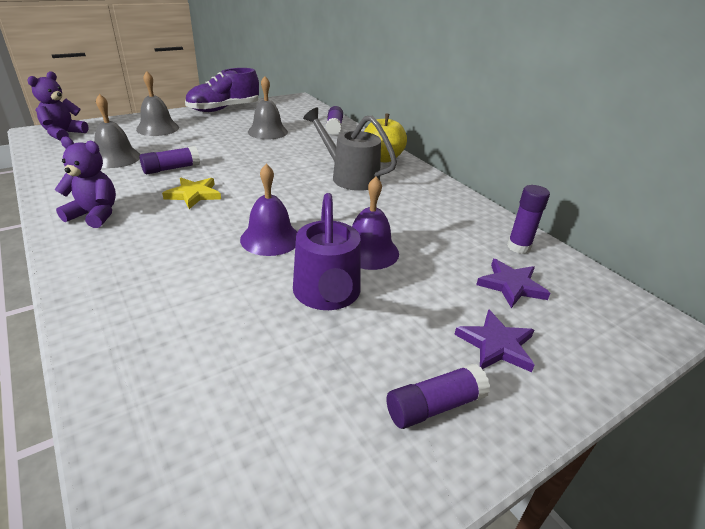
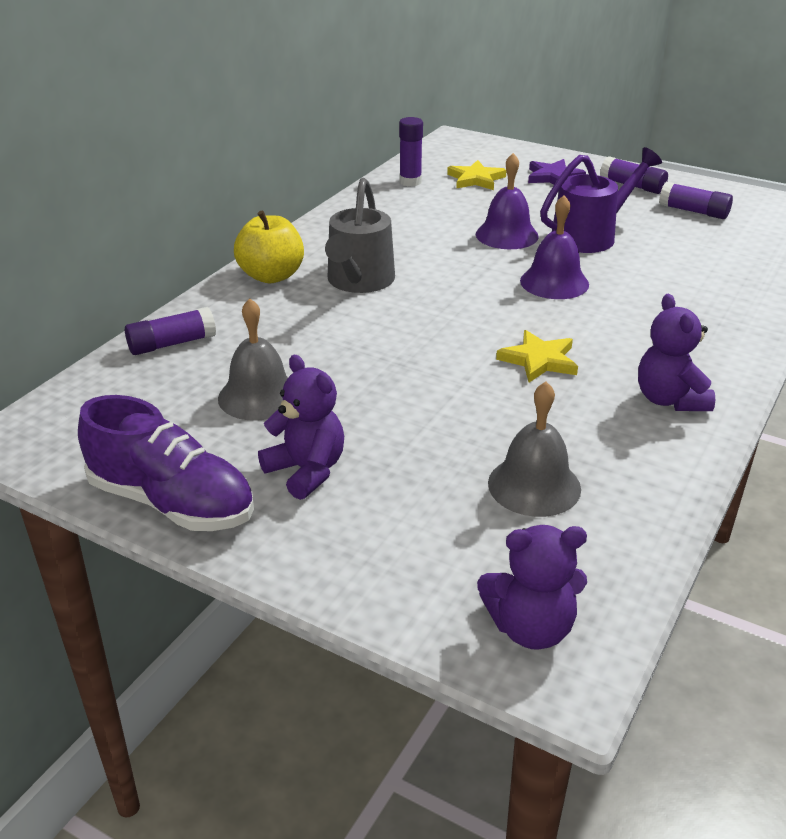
camera: 115 degrees left, 0 degrees up
grey bell [136,71,179,136] -> none
purple glue stick [139,146,200,174] -> purple glue stick moved to [659,182,733,219]
purple star [476,259,550,308] -> yellow star [447,160,506,190]
none -> purple teddy bear [258,355,344,500]

